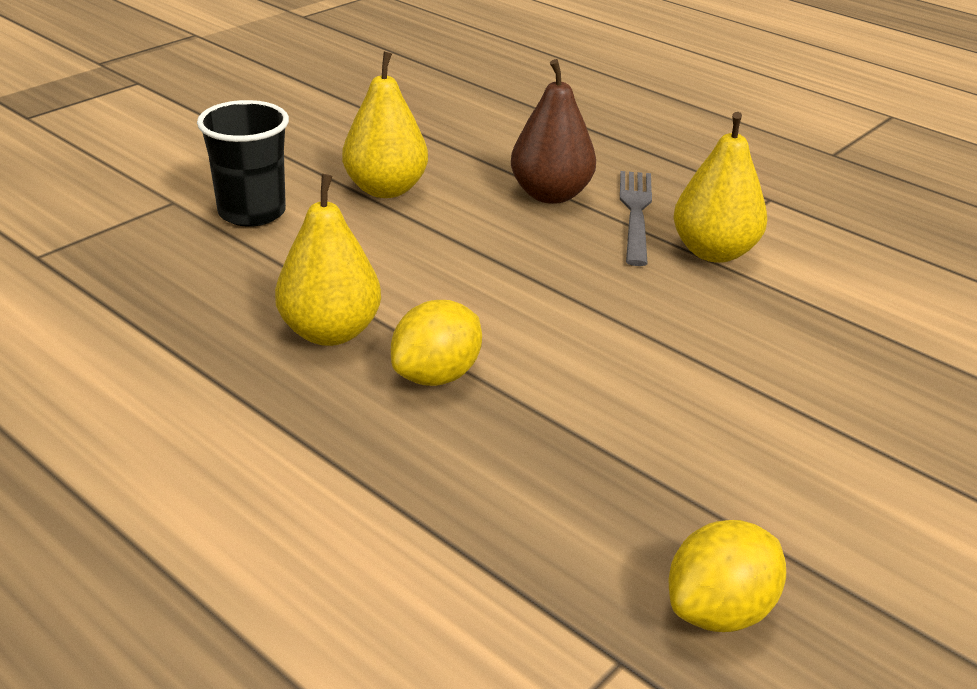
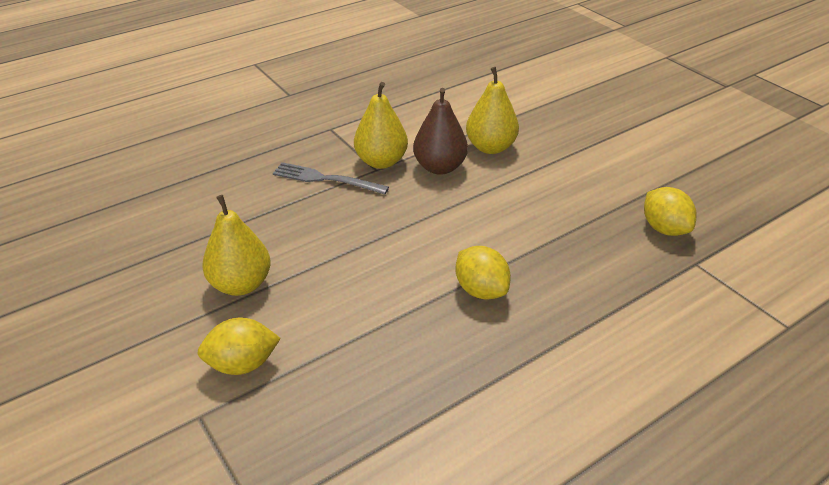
camera: 75 degrees left, 5 degrees up
black cup [197,100,289,227] -> yellow lemon [197,318,281,375]
yellow pear [275,174,381,346] -> yellow pear moved to [466,67,519,154]
brown pear [511,59,596,204] -> brown pear moved to [413,88,468,175]

